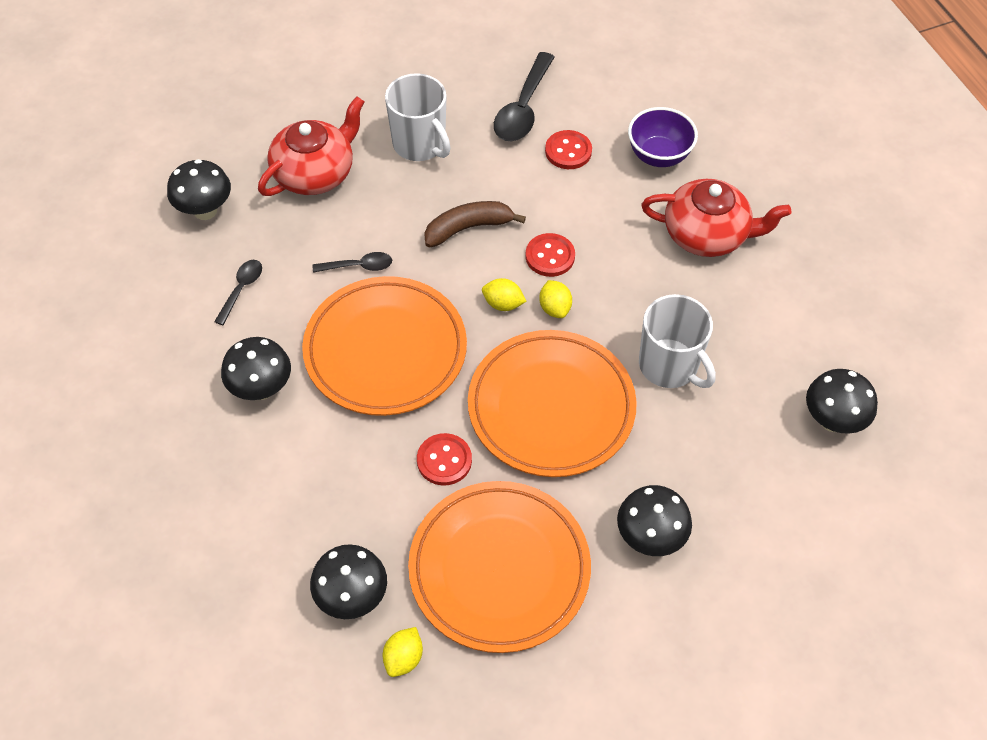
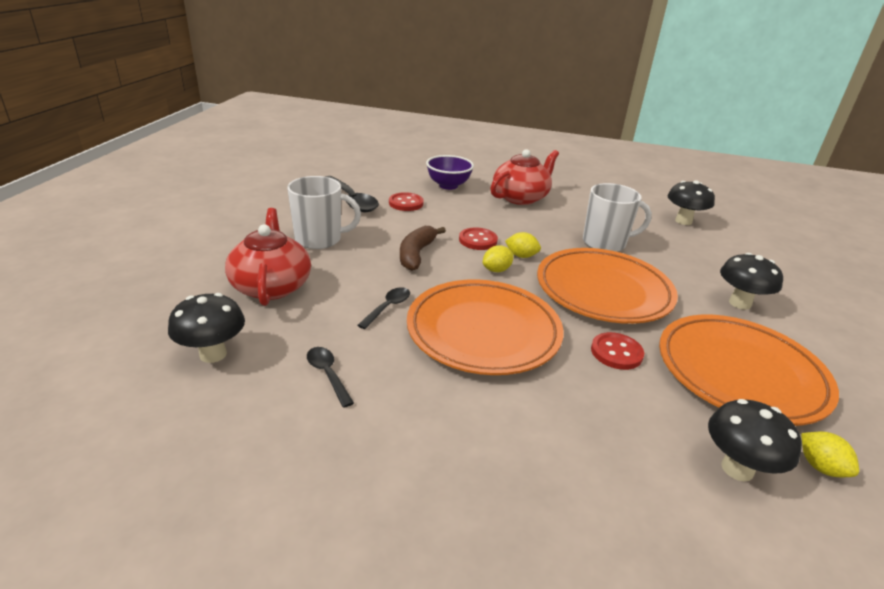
camera: 55 degrees left, 25 degrees down
black mushroom [221,337,291,400] -> none

